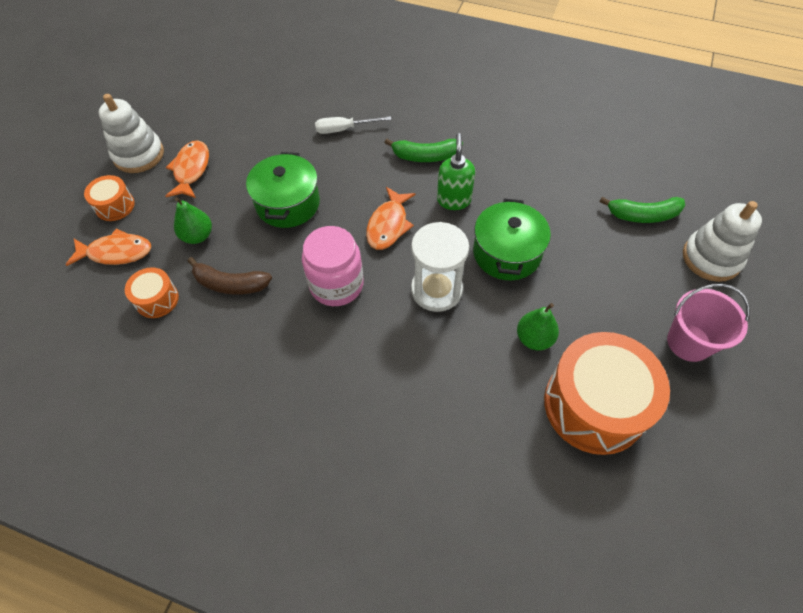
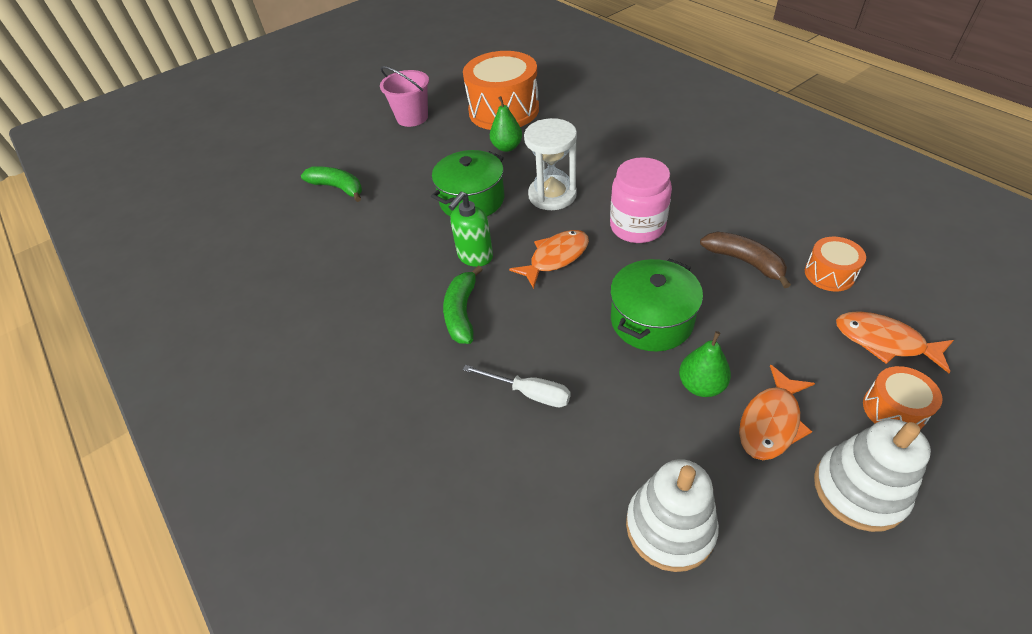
camera: 145 degrees left, 10 degrees down
green pear [174,197,212,244] -> green pear moved to [679,331,731,397]
green banana [384,139,463,162] -> green banana turned 120 degrees counterclockwise [443,265,483,344]
white stacking toy [683,201,762,282] -> white stacking toy moved to [626,459,719,572]

